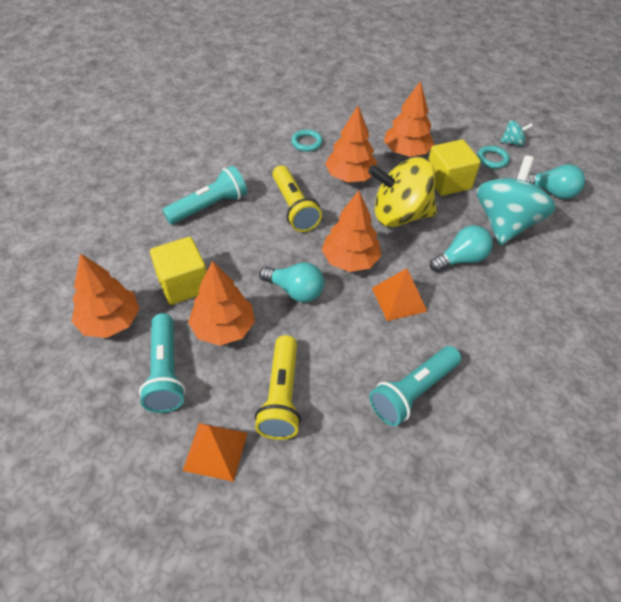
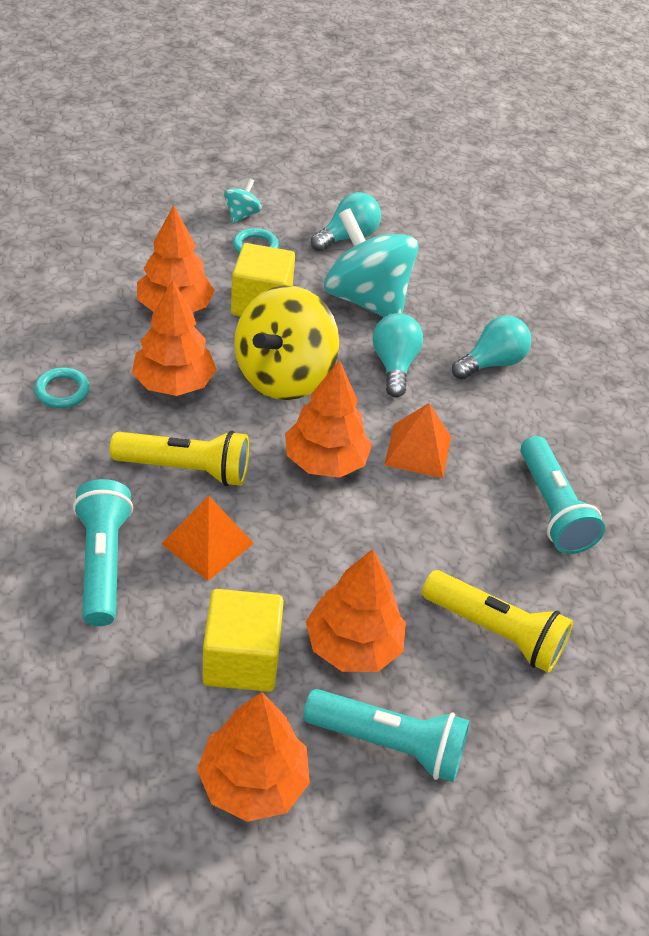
camera: 65 degrees left, 5 degrees down
orange pyramid [183,423,248,482] -> orange pyramid moved to [162,496,254,581]
turquoise light bulb [259,262,324,302] -> turquoise light bulb moved to [452,316,531,380]

